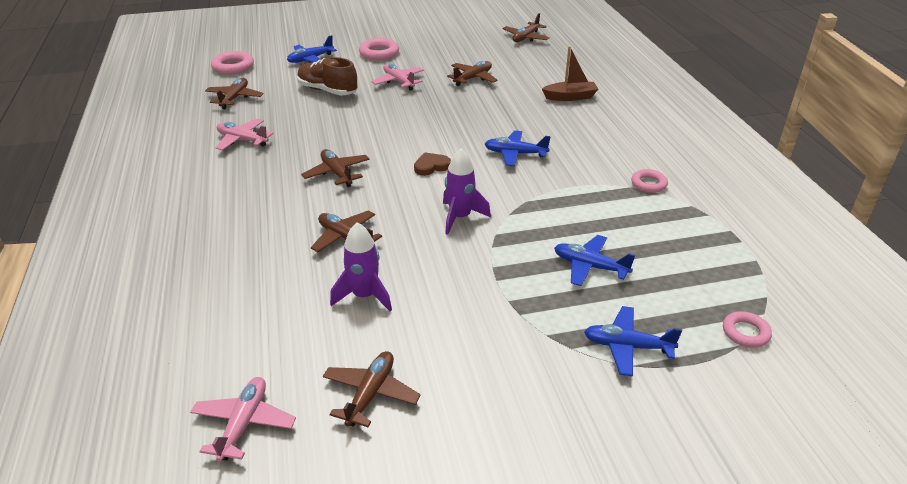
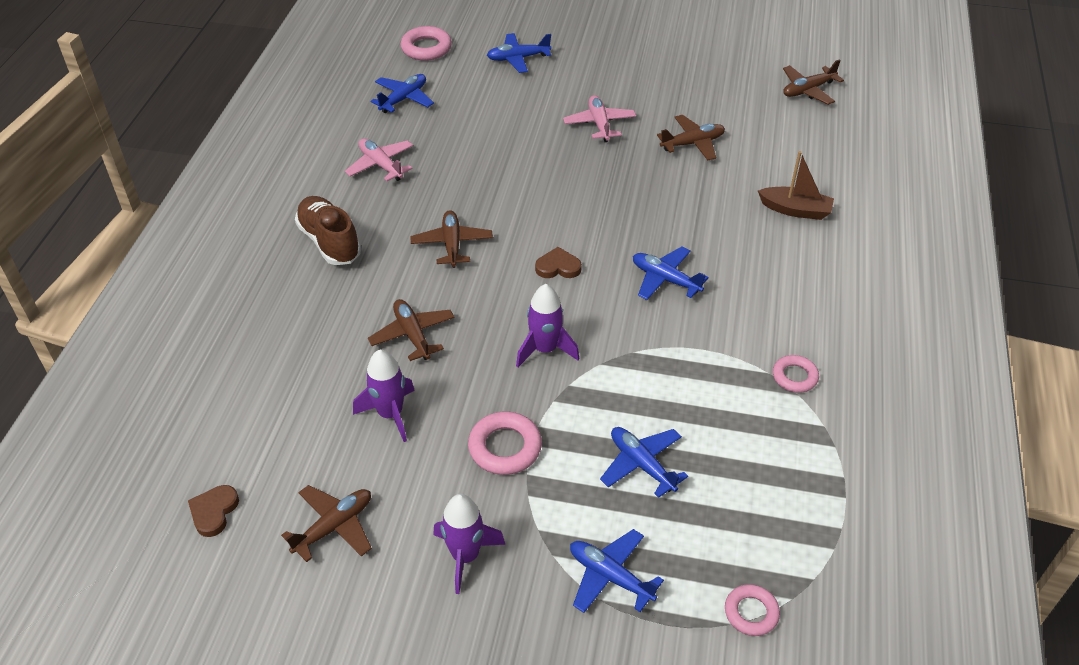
camera: 25 degrees right, 10 degrees up
pink plane [190,377,296,462] -> brown heart [188,485,239,537]
brown plane [205,78,264,109] -> blue plane [371,74,434,113]
brown shoe [297,57,358,95] -> brown shoe moved to [295,196,361,265]
pink ring [359,38,399,60] -> pink ring moved to [468,411,542,475]
none -> purple rocket [433,494,506,594]

